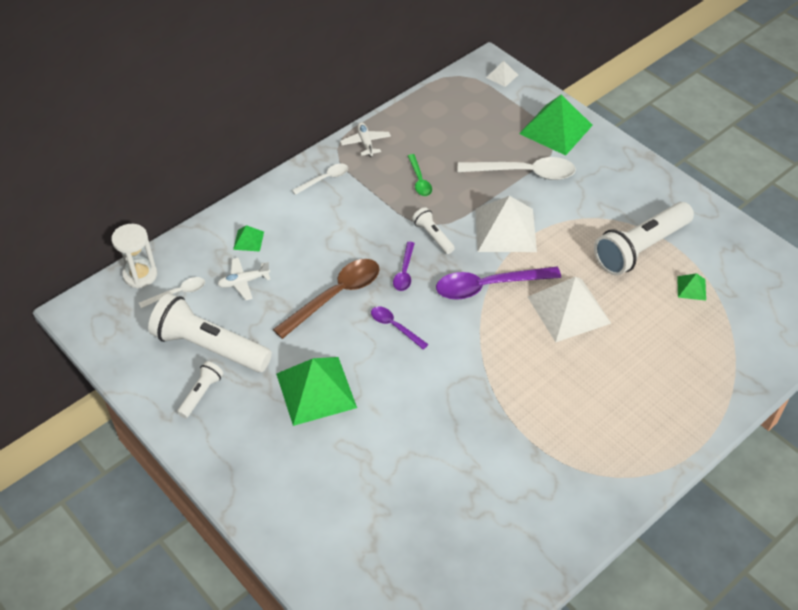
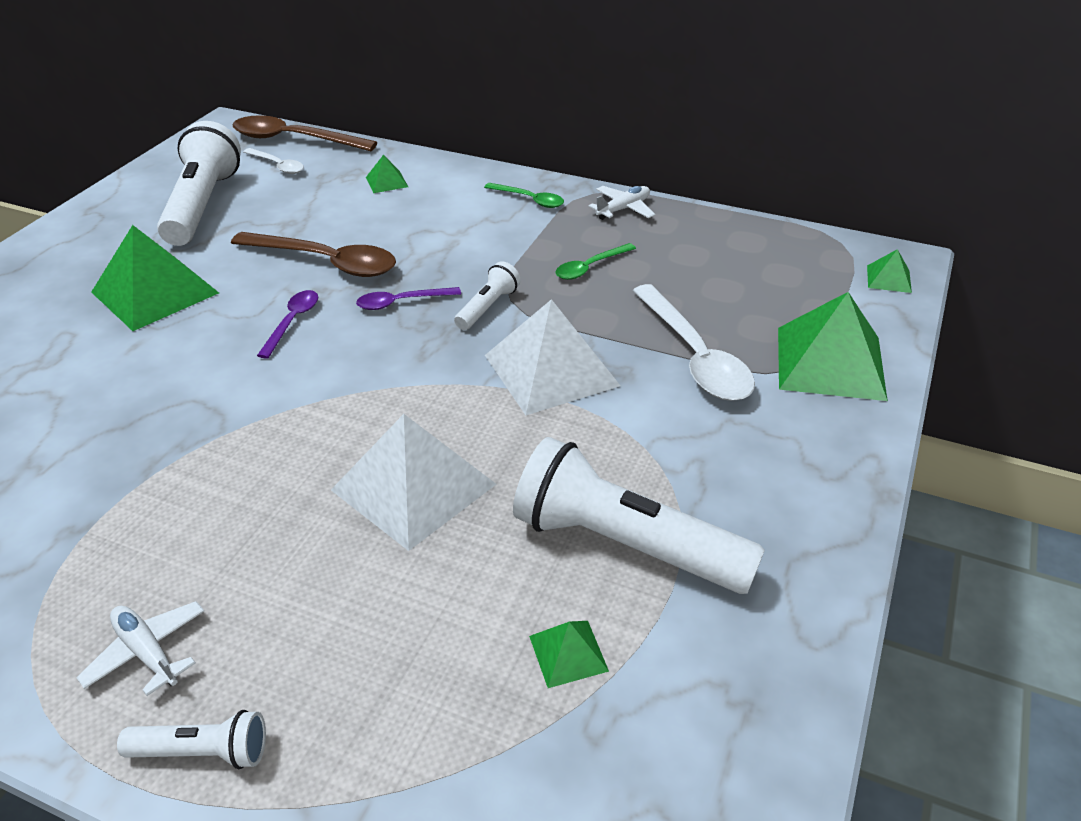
camera: 65 degrees right, 10 degrees down
white hourglass [111,224,157,288] -> brown spoon [232,115,377,151]
white flashlight [177,361,223,418] -> white flashlight moved to [117,710,266,769]
white plane [217,258,270,300] -> white plane moved to [76,601,204,696]
white spoon [292,164,348,195] -> green spoon [484,183,564,208]
purple spoon [436,267,561,300] -> none
white pyramid [486,61,518,87] -> green pyramid [867,249,912,293]

